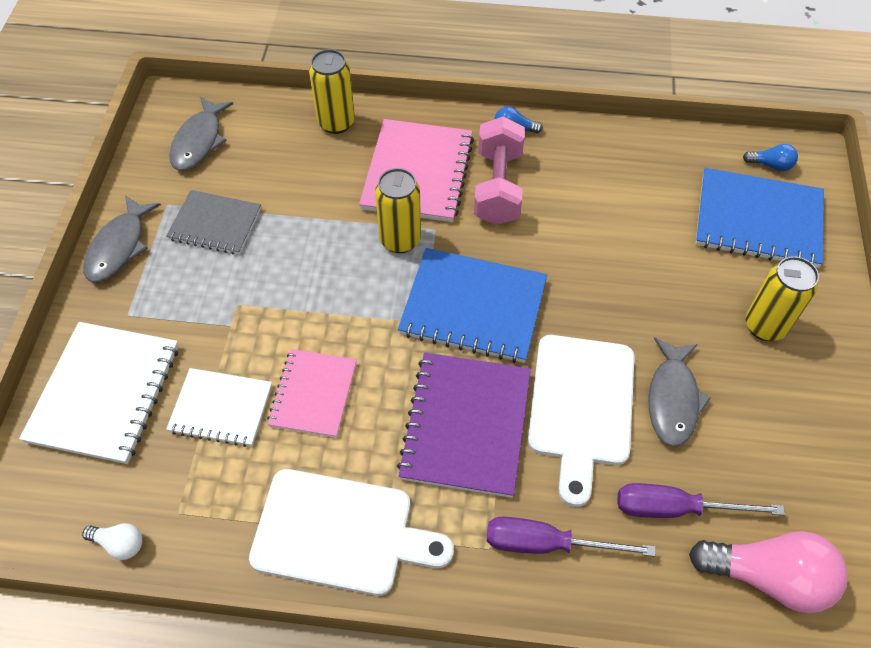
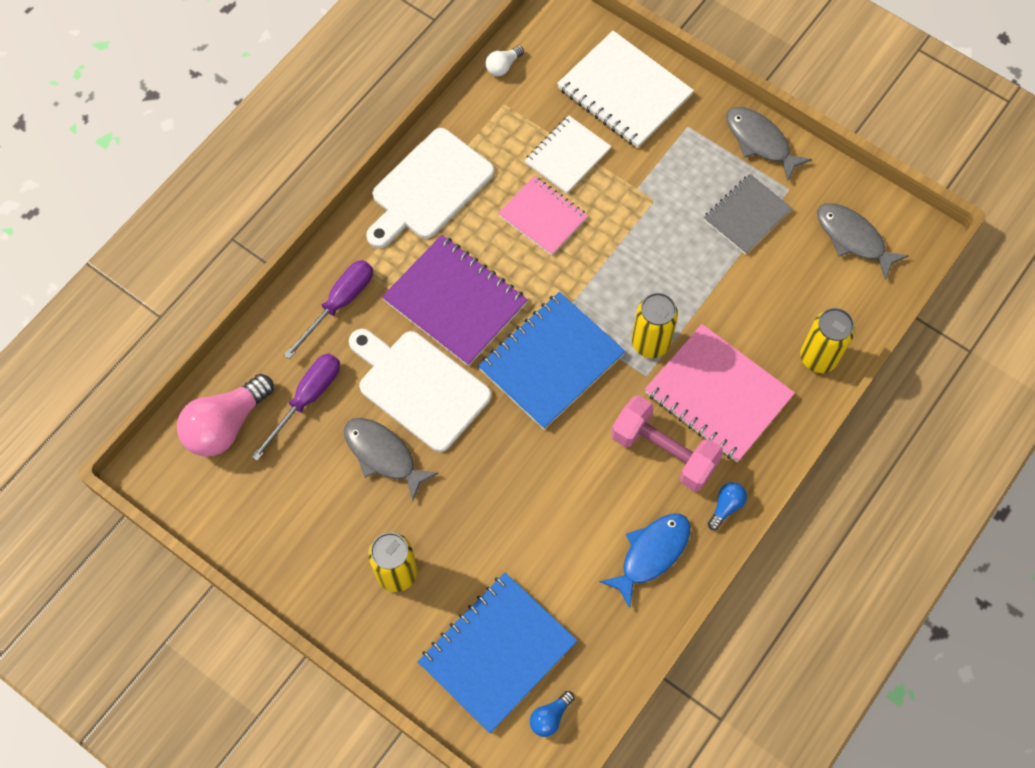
camera: 120 degrees right, 10 degrees up
none -> blue fish [600,514,690,608]

